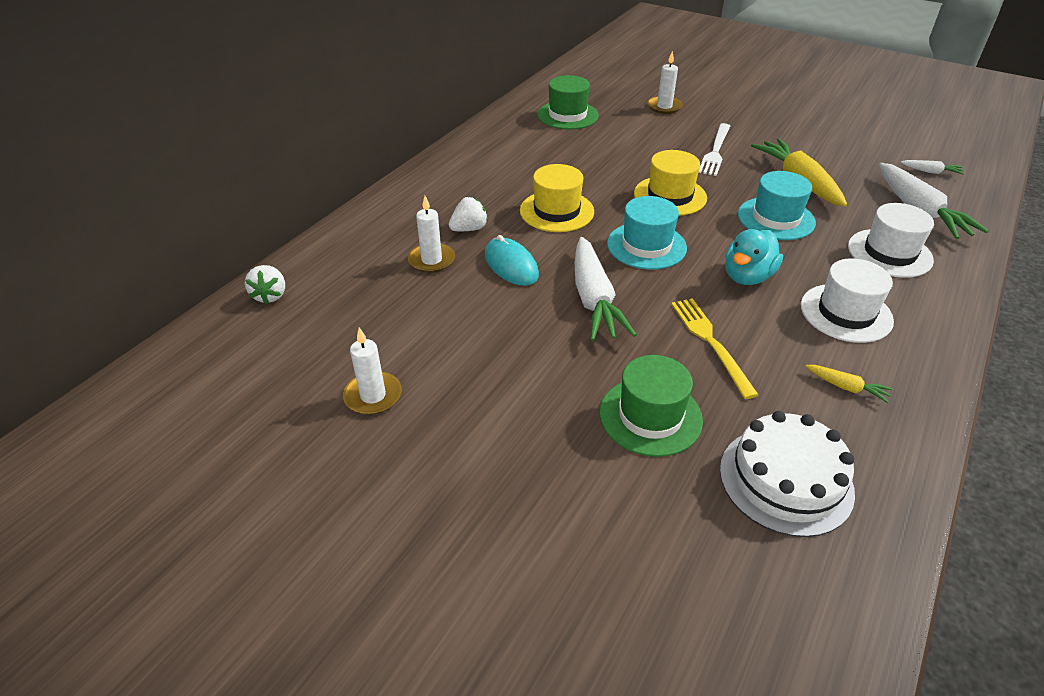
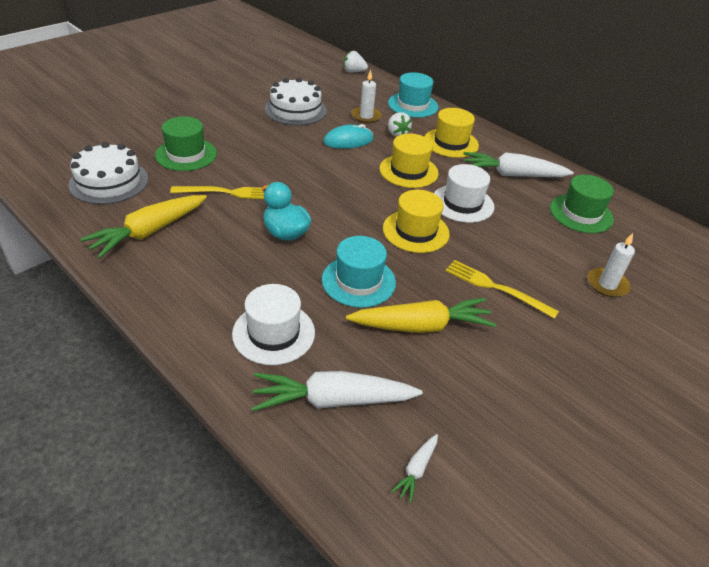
camera: 100 degrees right, 0 degrees up
white candle [343,327,402,415] -> none
white carrot [575,237,637,341] -> white carrot moved to [463,152,574,177]
turquoise hat [607,196,687,270] -> turquoise hat moved to [388,72,438,118]
white fork [699,123,730,176] -> yellow fork [446,260,559,319]
white hat [801,258,894,343] -> white hat moved to [434,164,495,223]
yellow carrot [806,365,893,403] -> yellow carrot [80,195,207,258], size x2.20
none -> white cake [265,77,327,126]
none -> yellow hat [424,108,479,158]

